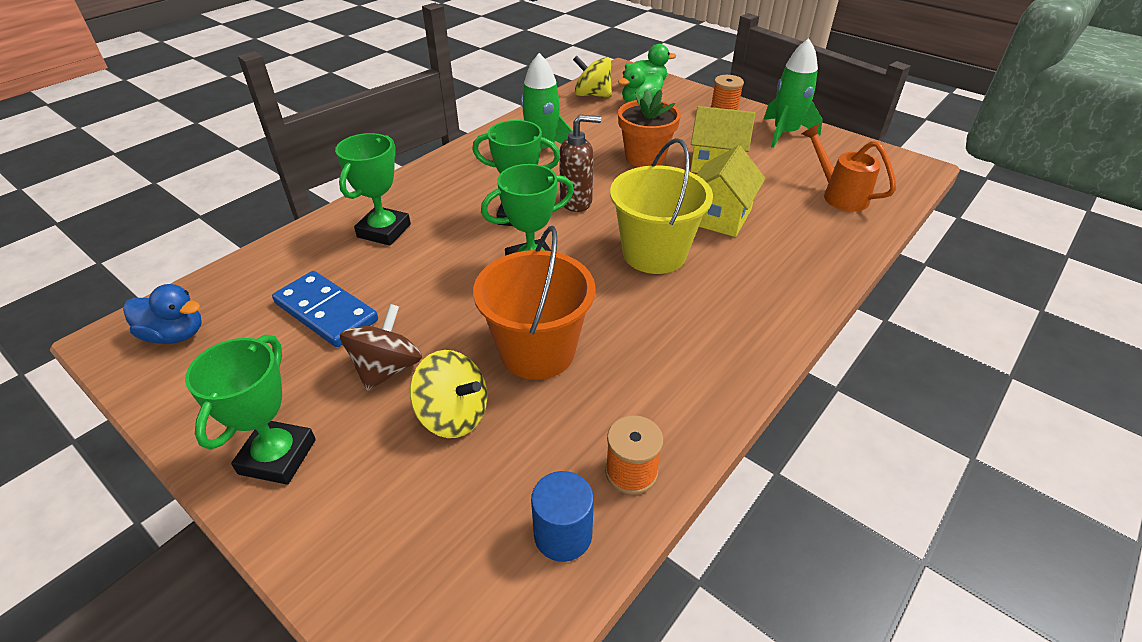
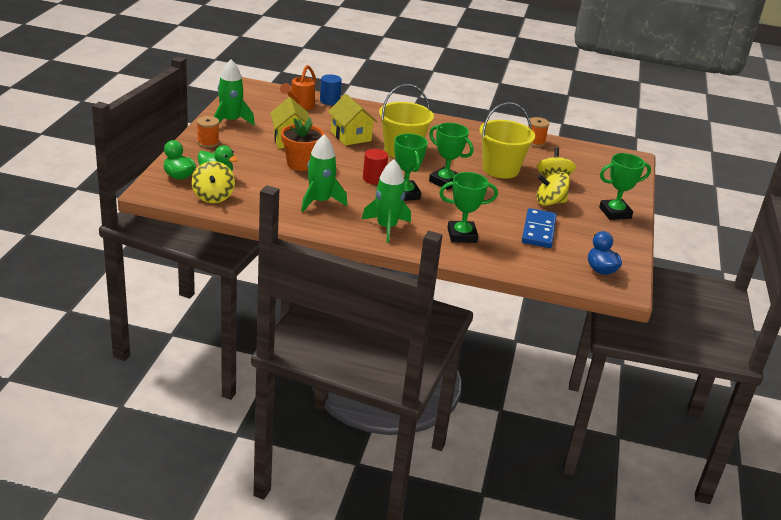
camera: 120 degrees left, 10 degrees down
brown spinning top [340,304,422,391] -> yellow spinning top [536,172,570,206]
orange bucket [473,226,596,380] -> yellow bucket [479,102,535,179]
blue cylinder [531,471,594,562] -> blue cylinder moved to [320,74,342,105]
brown soap dispenser [559,115,601,212] -> red cylinder [363,149,388,184]
yellow house [697,145,766,237] -> yellow house turned 60 degrees clockwise [328,94,378,146]
none -> green rocket [362,160,411,243]

